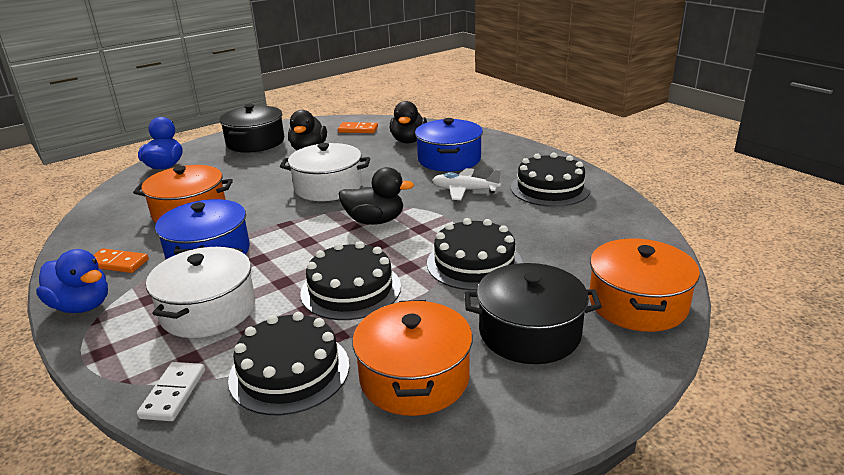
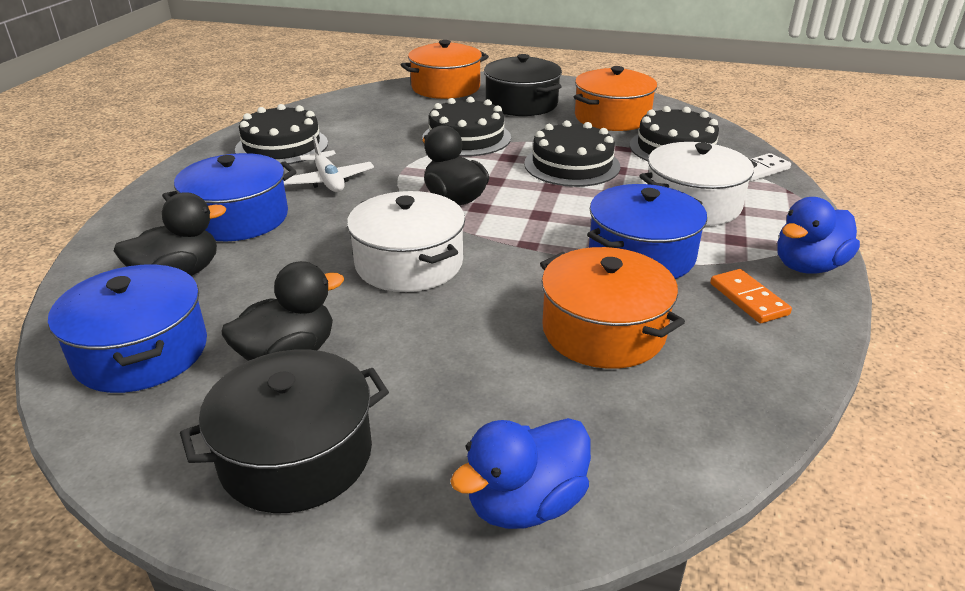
camera: 130 degrees left, 5 degrees up
blue duck [36,249,108,313] -> blue duck turned 120 degrees counterclockwise [777,197,860,274]
orange domino [338,122,378,133] -> blue pot [48,265,207,393]

